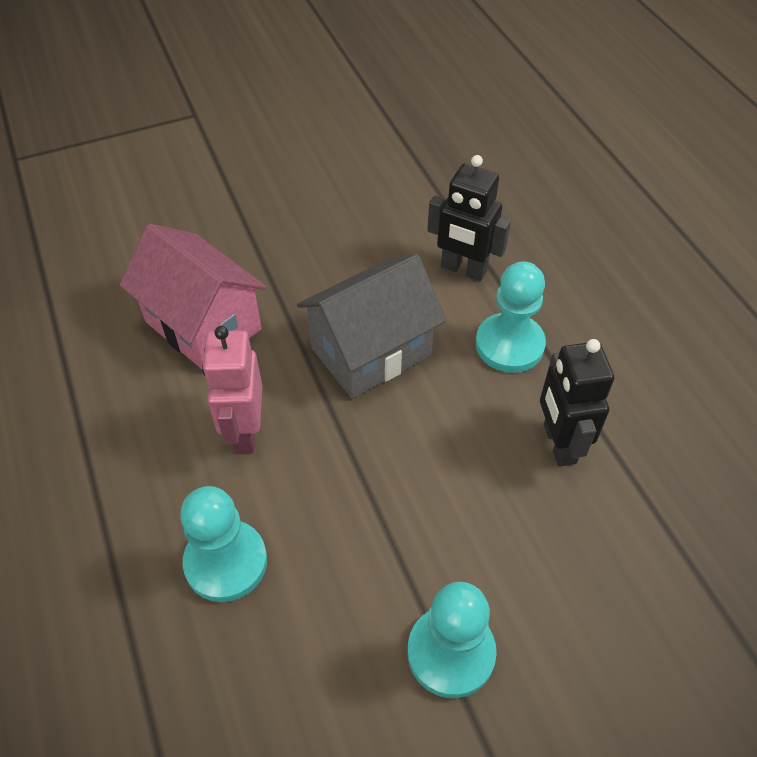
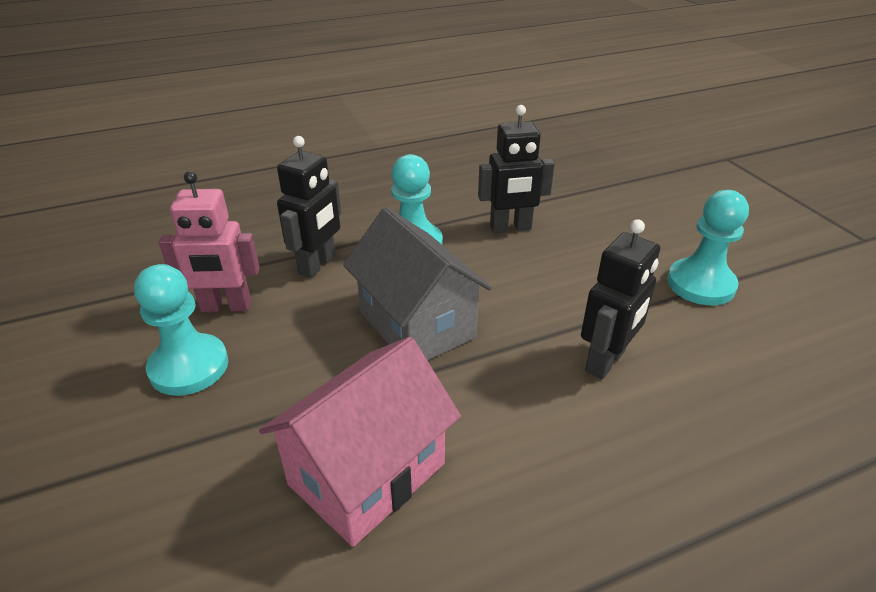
camera: 90 degrees left, 15 degrees down
turquoise pawn [180,486,267,602] -> turquoise pawn moved to [134,264,228,396]
pink robot [202,326,262,453] -> pink robot moved to [159,171,260,312]
none -> black robot [581,219,660,379]

